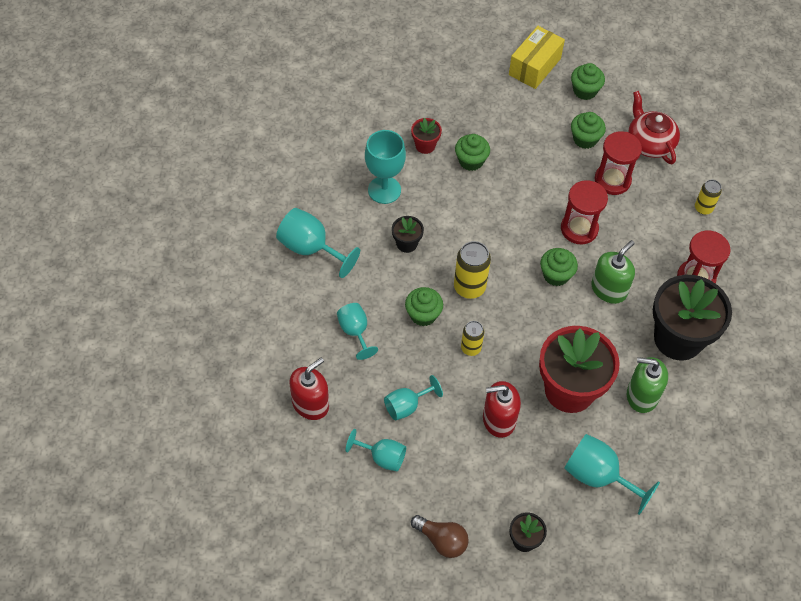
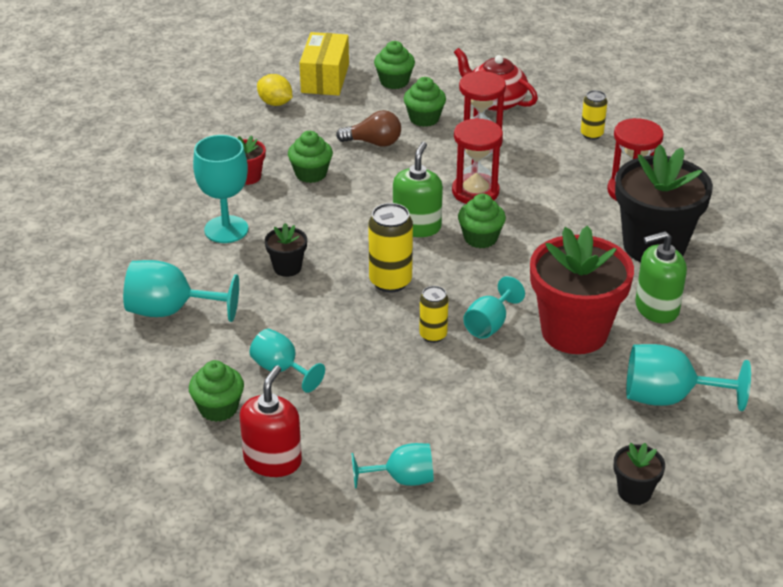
camera: 25 degrees left, 20 degrees down
turquoise goblet [384,375,443,421] -> turquoise goblet moved to [463,276,525,339]
green cupcake [405,287,443,326] -> green cupcake moved to [189,360,244,422]
brown light bulb [411,515,469,558] -> brown light bulb moved to [336,110,401,147]
red soap dispenser [483,381,521,438] -> none
green soap dispenser [591,240,635,304] -> green soap dispenser moved to [393,142,443,237]
none -> yellow lemon [257,74,292,106]

